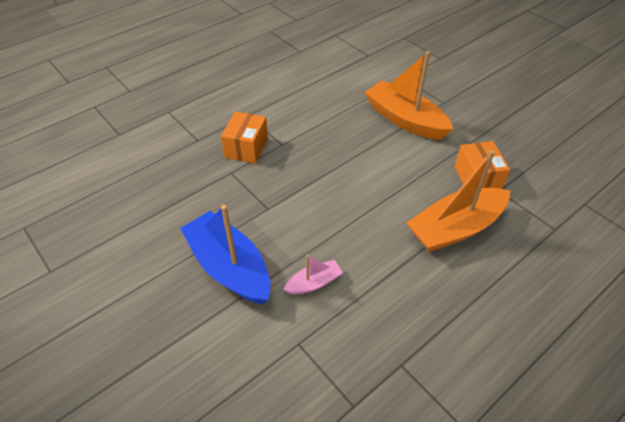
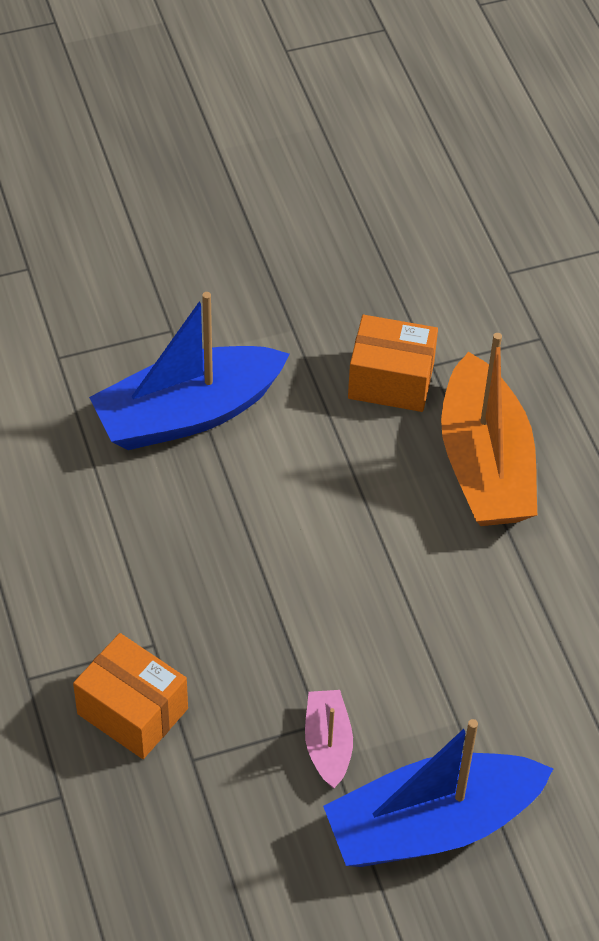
camera: 70 degrees left, 5 degrees up
pink boat [283,255,343,294] -> pink boat moved to [305,690,353,788]
orange boat [365,51,453,140] -> blue boat [89,292,290,450]

